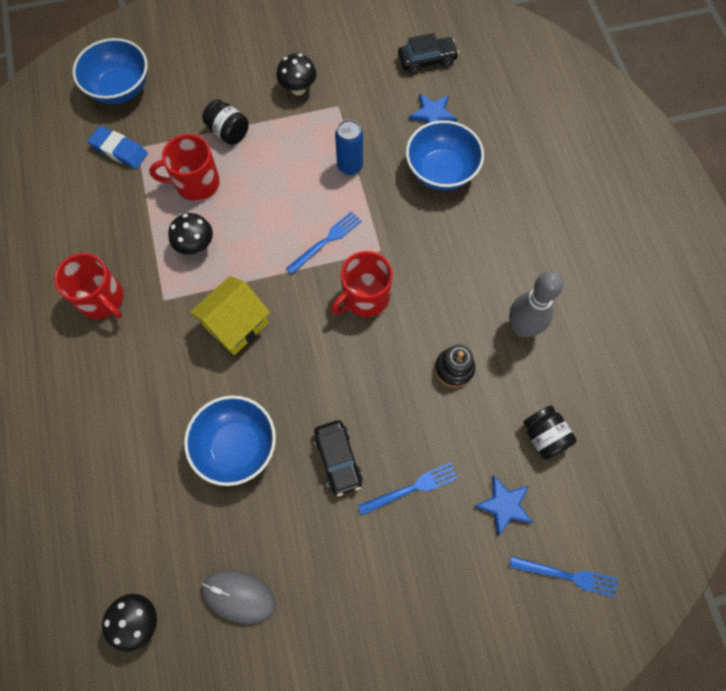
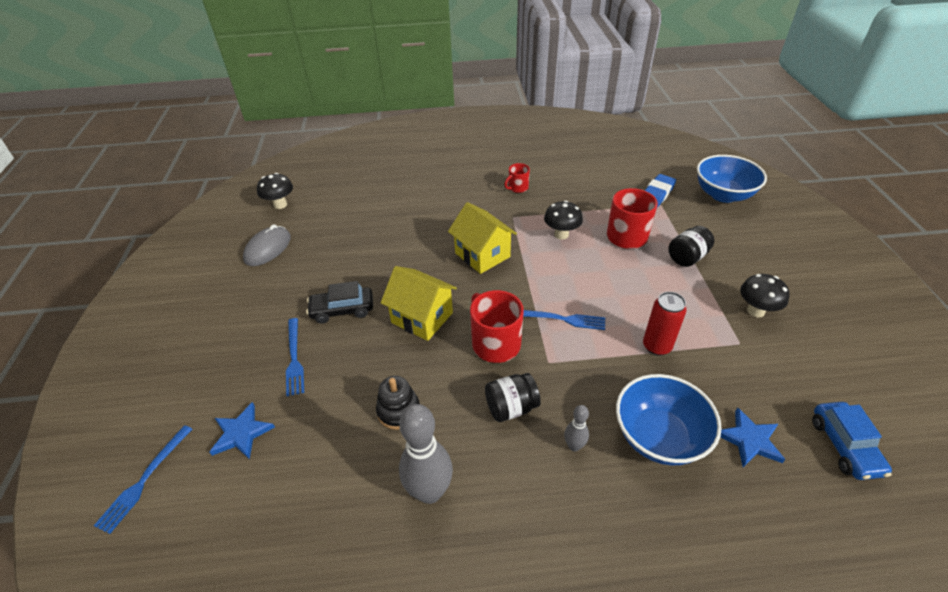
camera: 100 degrees right, 25 degrees down
red mug [54,253,123,319] -> red mug [504,163,530,193], size x0.55
blue bowl [184,396,276,486] -> none
blue fork [286,211,362,274] -> blue fork turned 45 degrees counterclockwise [523,310,605,330]
blue can [335,119,363,175] -> red can [643,292,687,356]
black car [398,33,459,74] -> blue car [812,402,892,480]
black jar [523,405,577,460] -> black jar moved to [485,373,541,422]
none -> yellow house [381,266,457,341]
none -> grey bowling pin [564,405,589,451]

